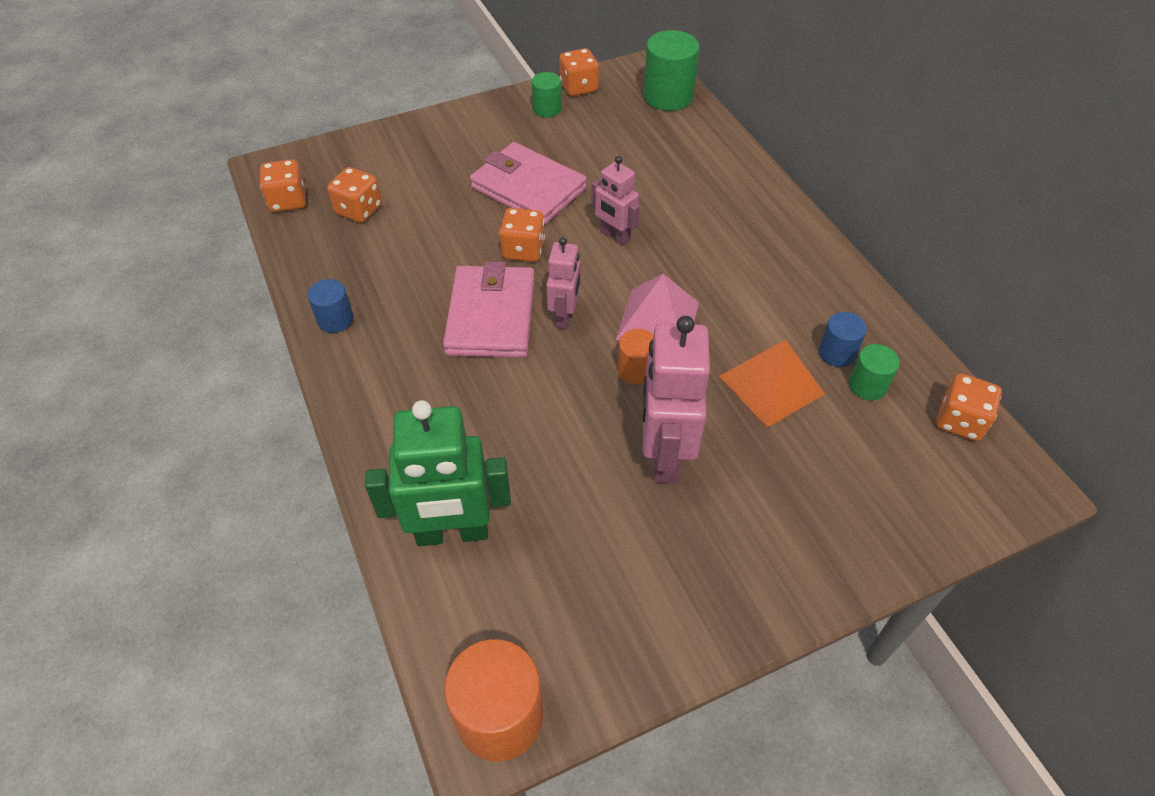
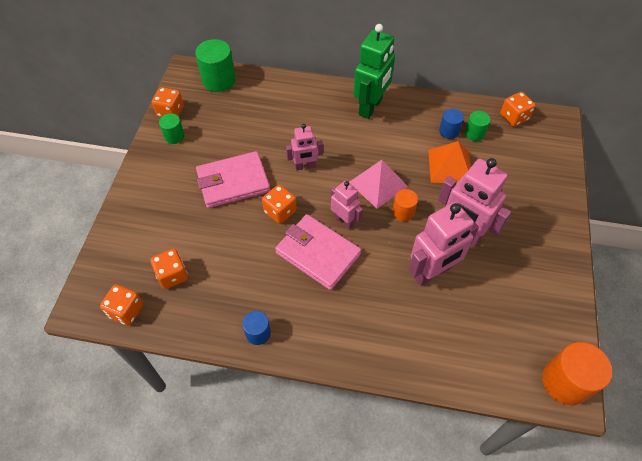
camera: 55 degrees left, 5 degrees up
green robot [365,400,511,546] -> green robot moved to [353,24,395,119]
none -> pink robot [409,202,479,286]

